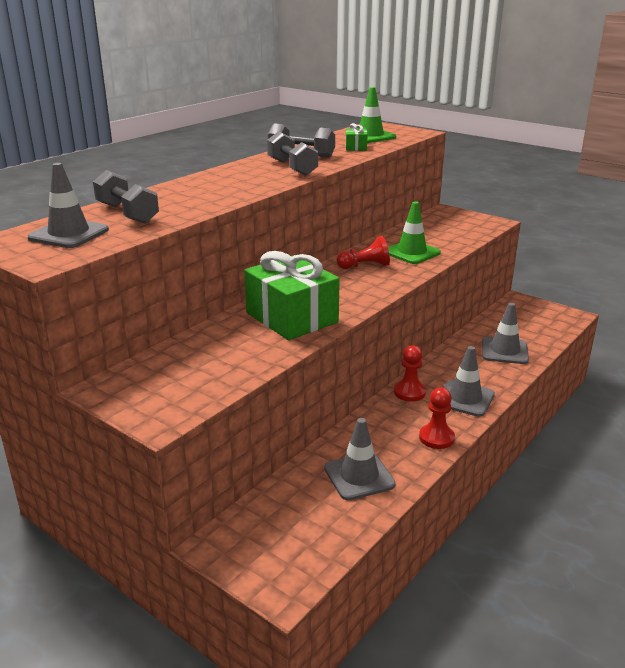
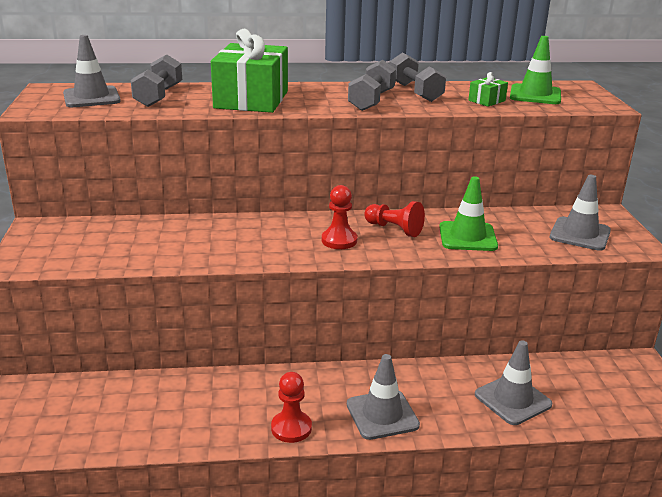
camera: 45 degrees right, 0 degrees up
green gift [244,251,340,340] -> green gift moved to [211,29,288,113]
grey traffic cone [324,418,396,500] -> grey traffic cone moved to [550,175,611,251]
red pawn [394,345,426,402] -> red pawn moved to [322,185,357,249]

